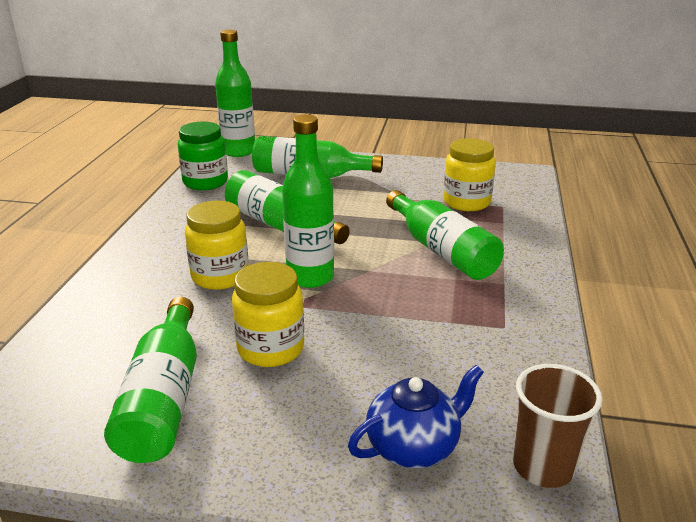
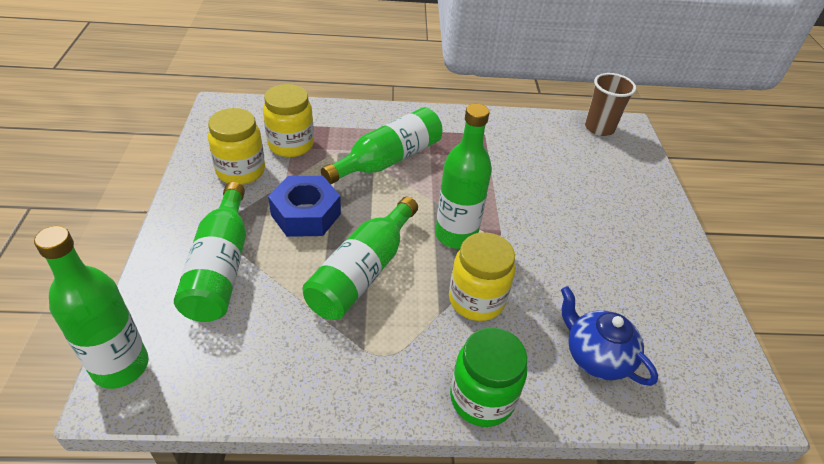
camera: 105 degrees left, 15 degrees up
green bottle [104,297,197,463] -> none
green jar [178,122,228,190] -> green jar moved to [450,327,527,427]
yellow jar [232,262,304,367] -> yellow jar moved to [208,108,265,185]
blue teapot [348,365,484,468] -> blue teapot moved to [561,286,658,386]
none -> blue nut [268,176,341,237]

